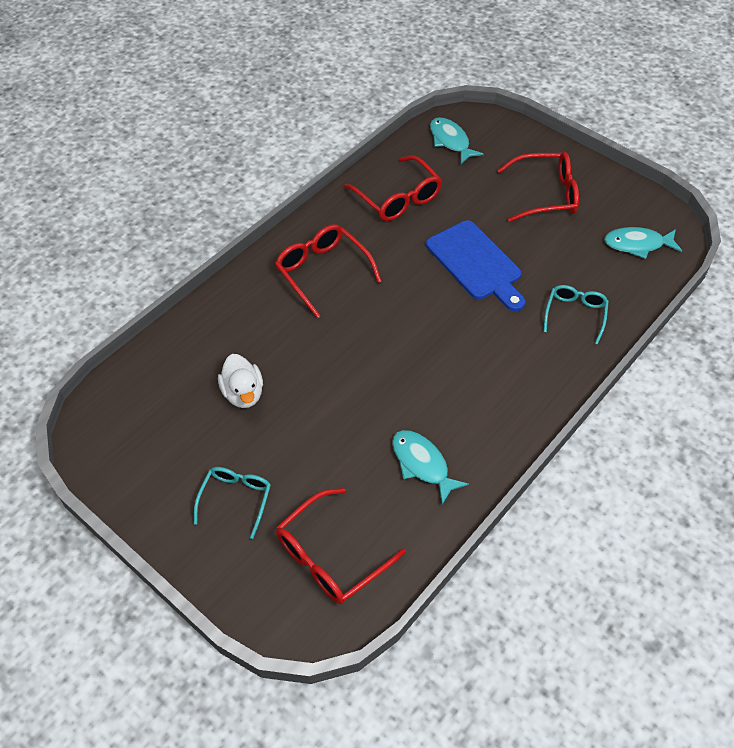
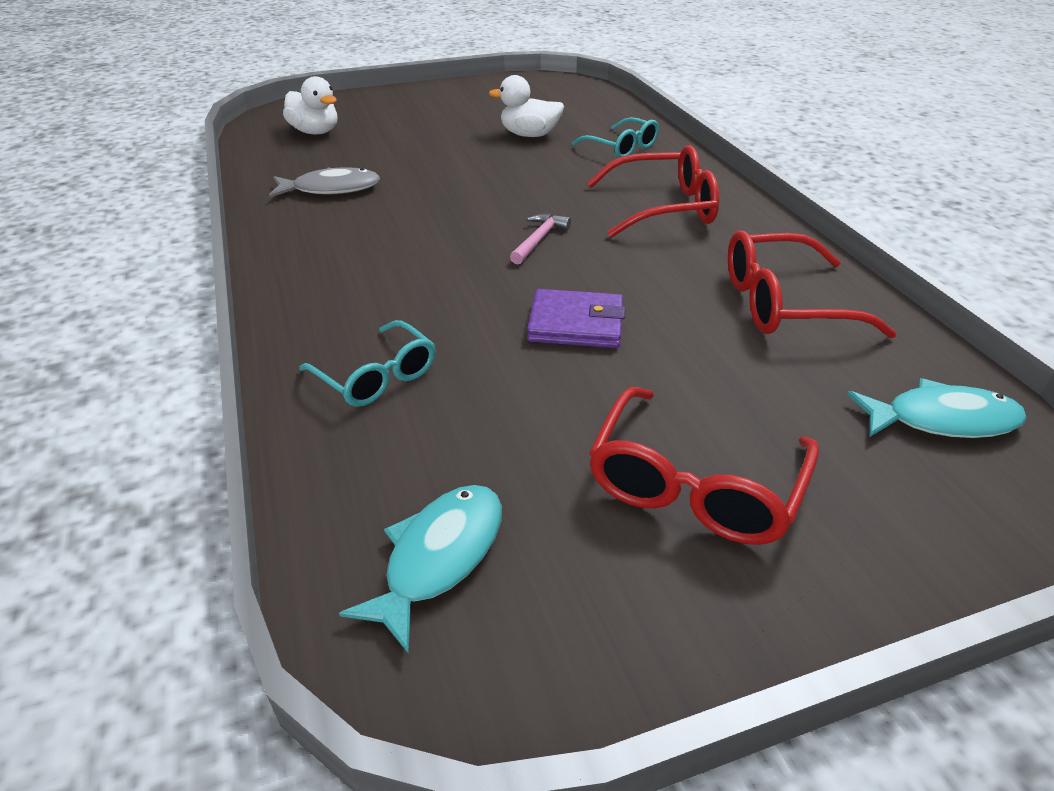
camera: 120 degrees right, 15 degrees down
turquoise glasses [194,467,271,539] -> turquoise glasses moved to [572,117,659,158]
red glasses [276,488,406,604] -> white duck [283,76,337,134]
turquoise fish [392,430,469,505] -> grey fish [269,167,380,197]
blue cutting board [426,221,525,311] -> purple wallet [527,289,625,348]
none -> pink hammer [510,214,571,264]

